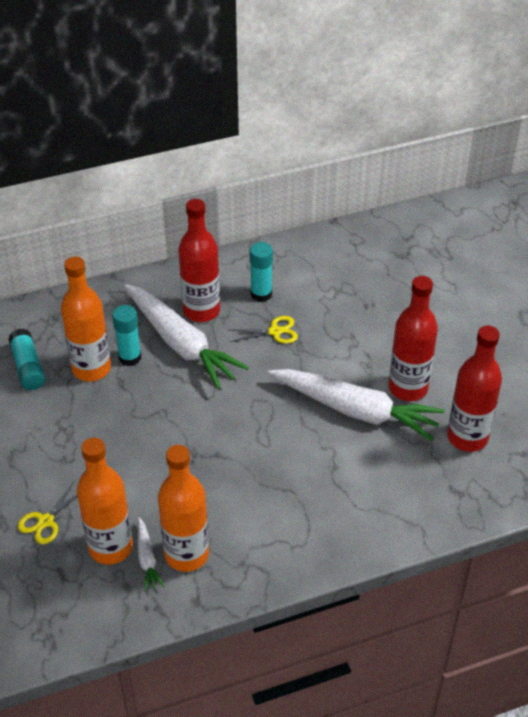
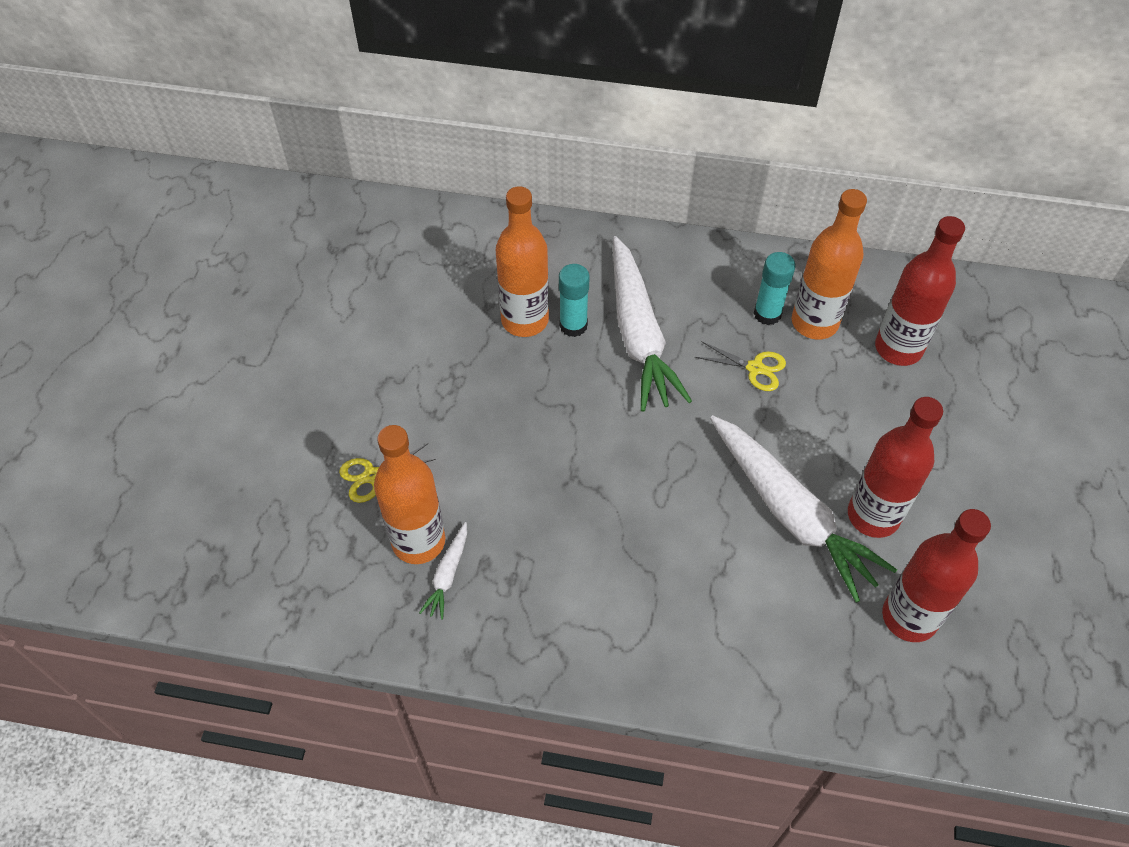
camera: 30 degrees right, 10 degrees up
turquoise glue stick [8,329,45,390] -> none
orange bottle [158,445,209,572] -> orange bottle moved to [792,189,867,340]
red bottle [178,199,220,322] -> red bottle moved to [875,216,965,366]

